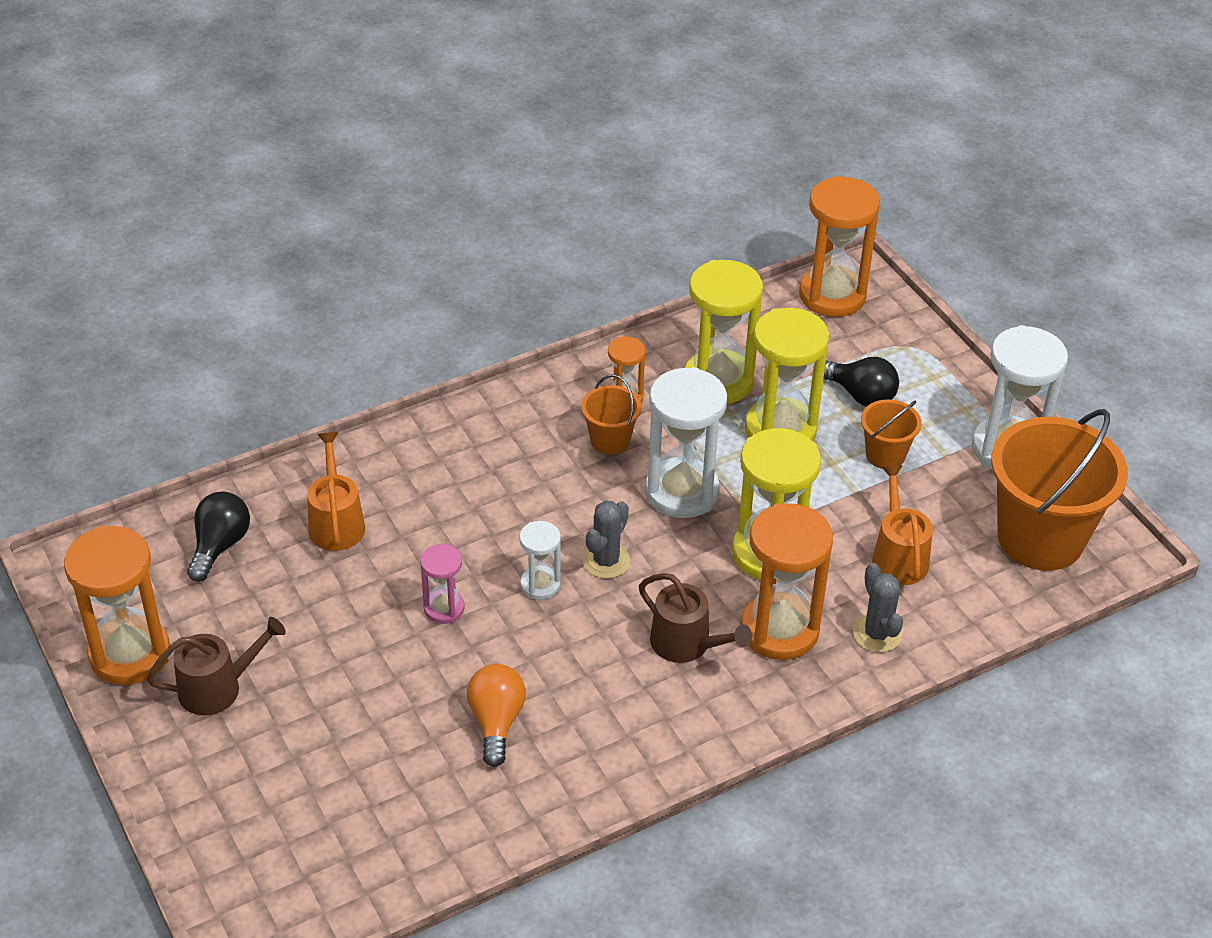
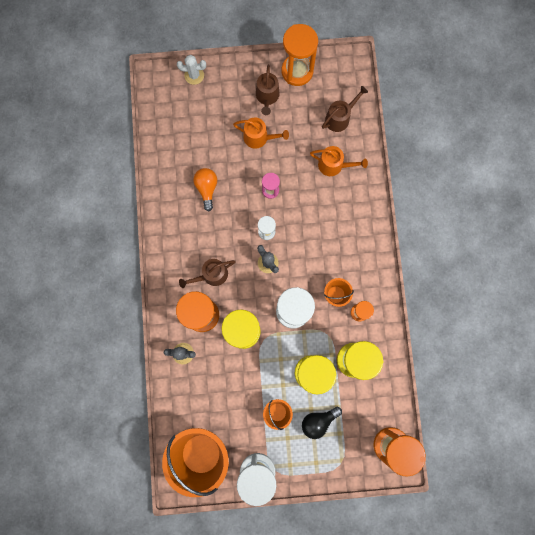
camera: 115 degrees right, 35 degrees up
black light bulb [187,491,250,582] -> brown watering can [322,86,368,132]
orange light bulb [467,664,526,767] -> orange light bulb turned 120 degrees counterclockwise [193,168,217,211]
orange watering can [872,465,933,585] -> orange watering can moved to [233,118,289,149]
none -> white cactus [177,55,206,85]

